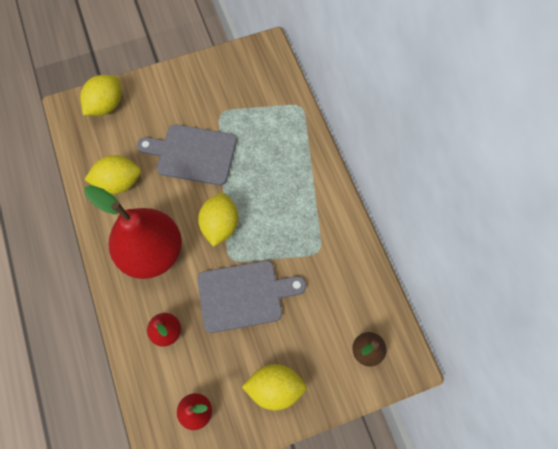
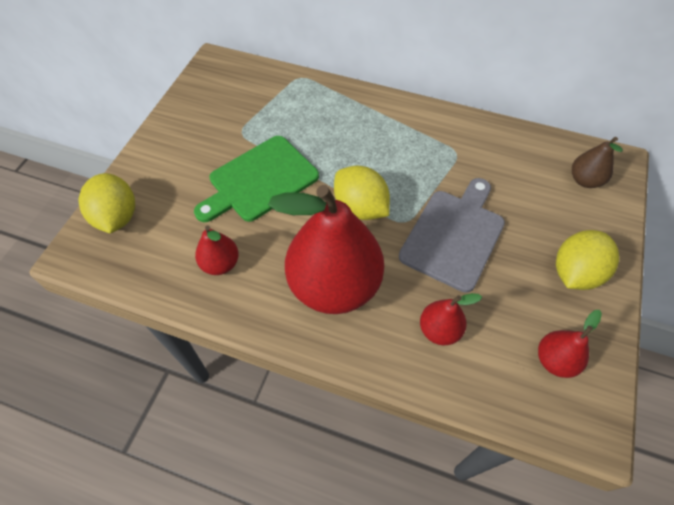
camera: 50 degrees left, 10 degrees down
yellow lemon [85,155,141,194] -> red pear [195,225,239,275]
grey cutting board [137,124,237,185] -> green cutting board [194,136,319,222]

